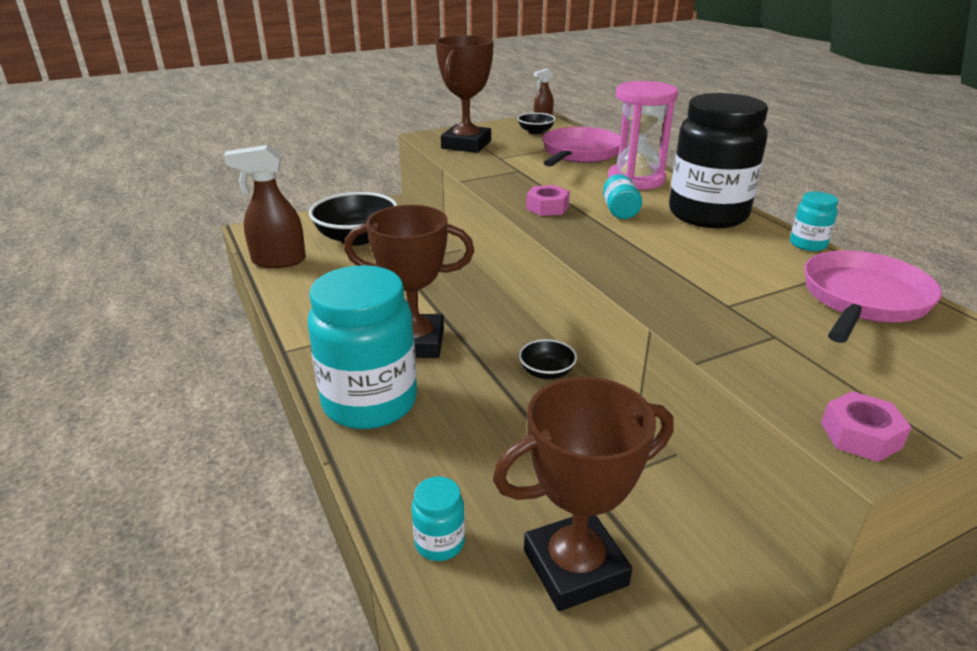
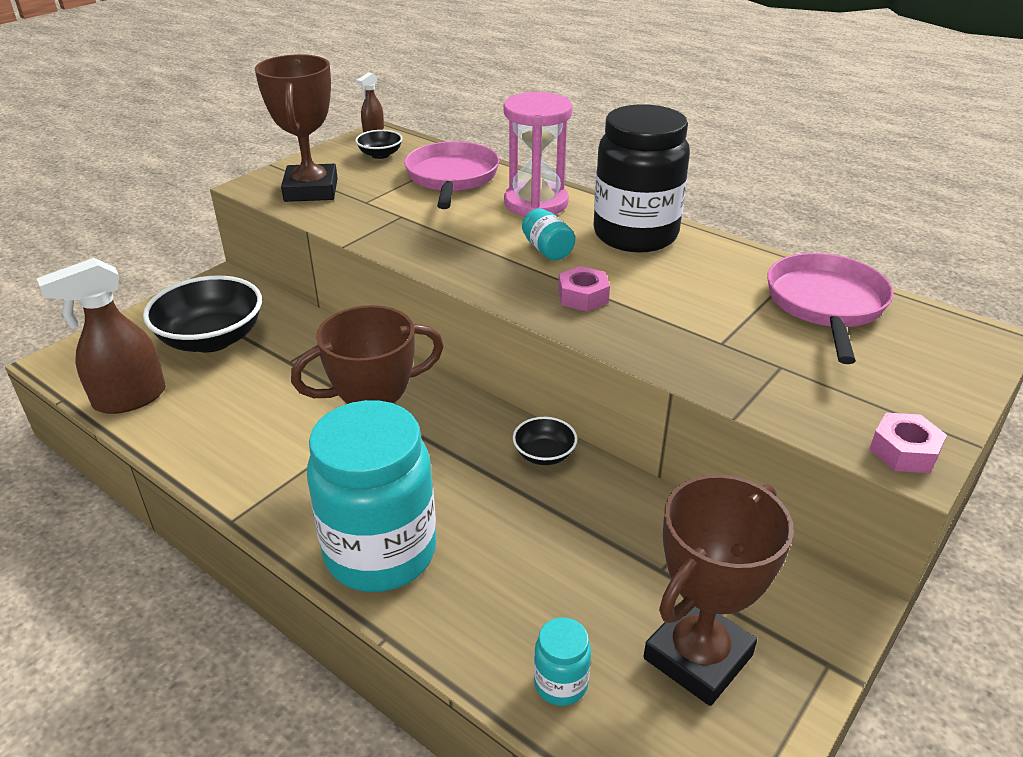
camera: 25 degrees left, 5 degrees up
pink nut [526,185,570,216] -> pink nut moved to [558,266,610,312]
turquoise jar [790,192,838,251] -> none

